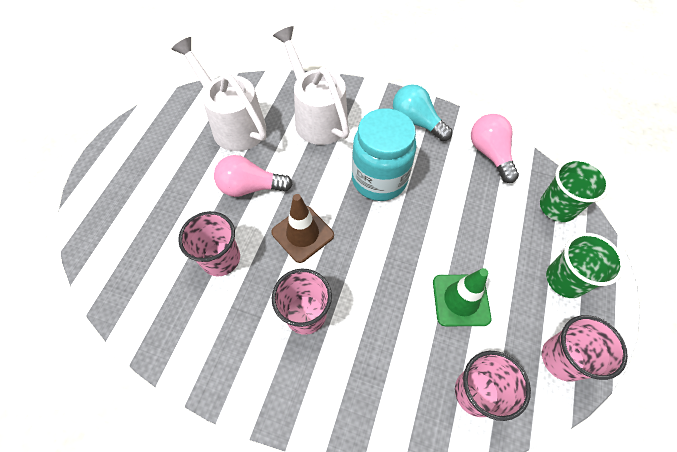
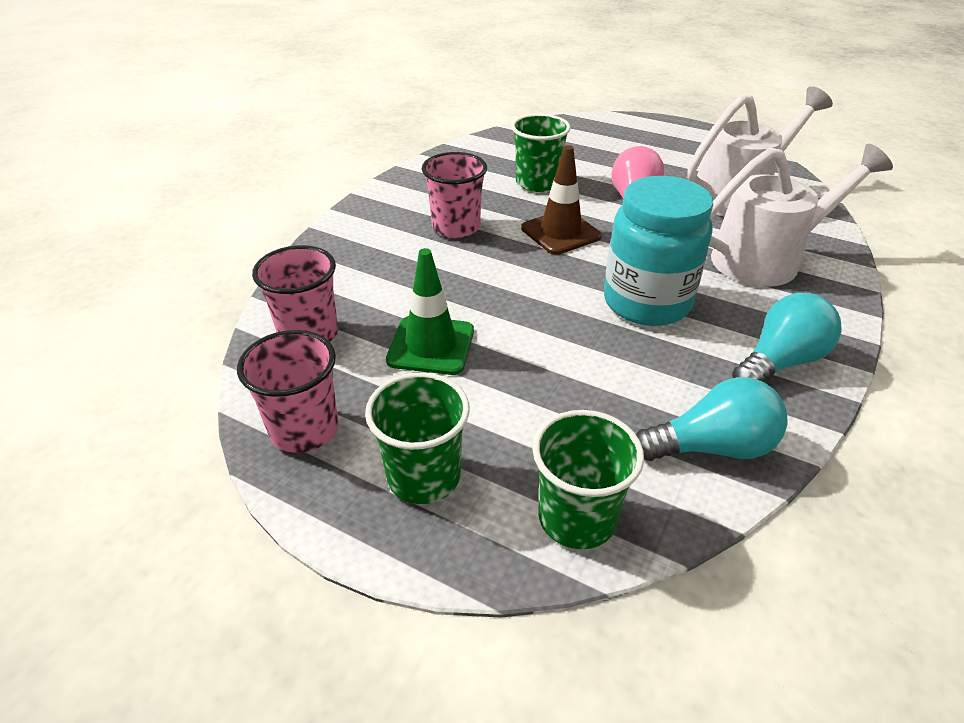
camera: 100 degrees right, 20 degrees down
pink cup [178,211,240,276] -> green cup [511,114,571,192]
pink light bulb [471,114,519,183] -> turquoise light bulb [636,377,788,461]

